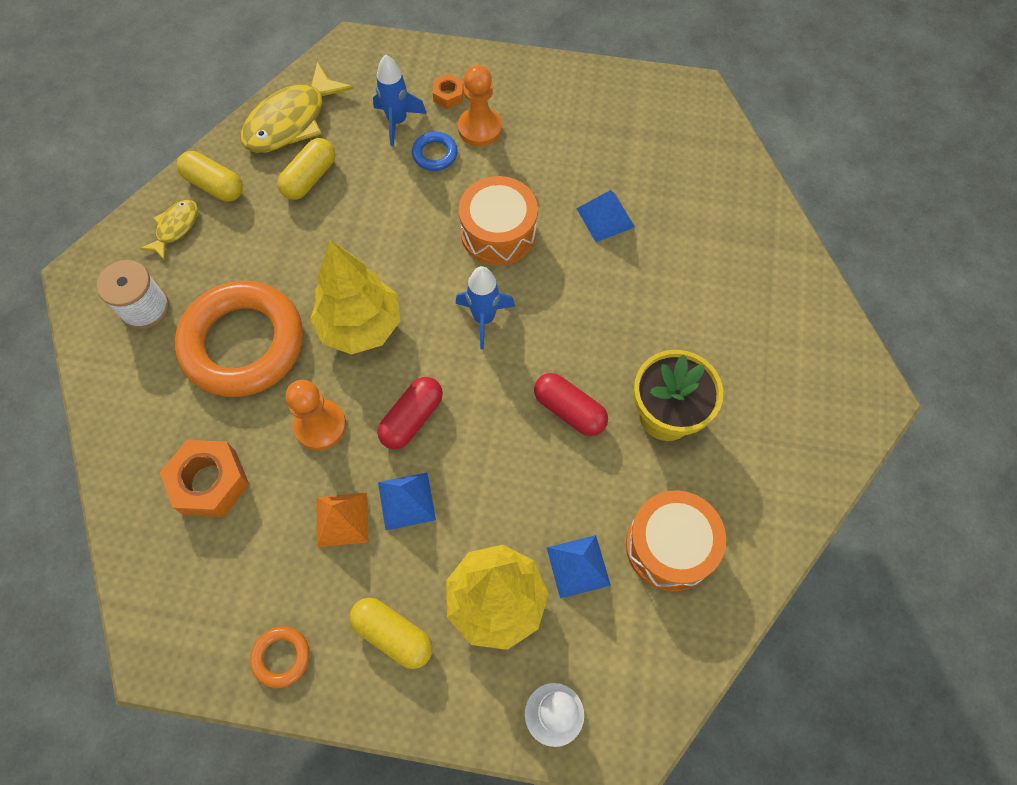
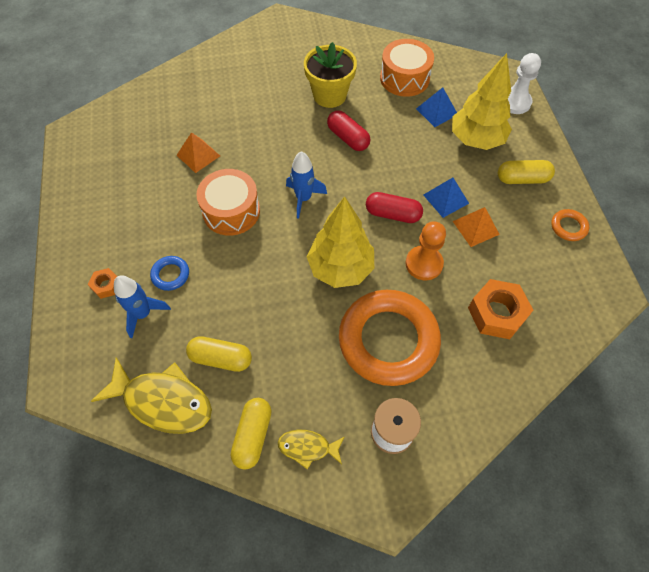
camera: 110 degrees left, 5 degrees down
yellow capsule [349,598,433,669] -> yellow capsule turned 75 degrees clockwise [498,160,555,184]
orange pawn [458,65,502,146] -> none
red capsule [534,373,608,436] -> red capsule turned 60 degrees counterclockwise [327,110,370,151]
blue pyramid [577,190,635,242] -> orange pyramid [176,132,220,173]

